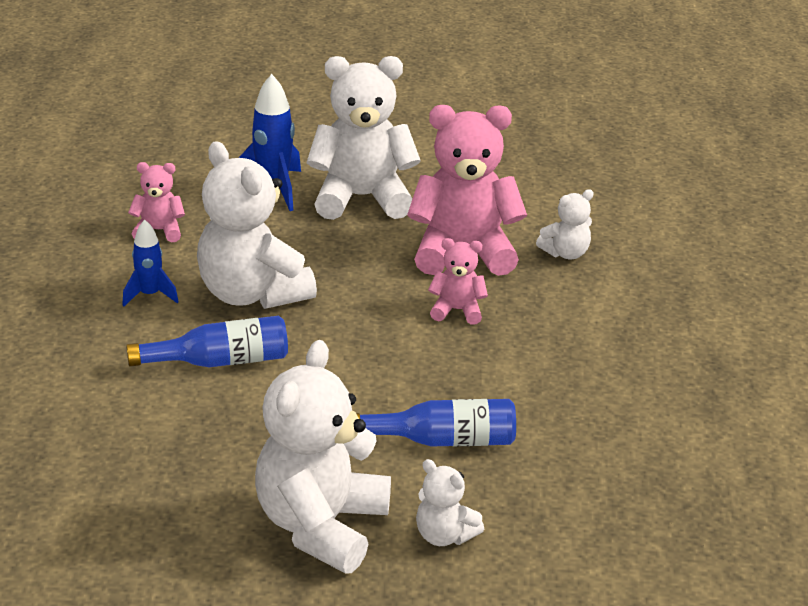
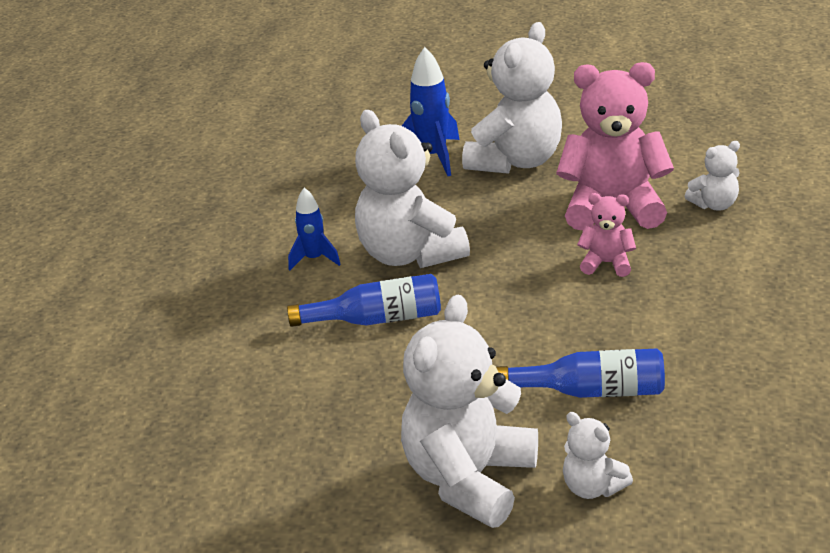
camera: 10 degrees right, 0 degrees up
pink teddy bear [128,162,185,243] -> none
white teddy bear [307,56,421,220] -> white teddy bear turned 120 degrees clockwise [462,22,562,174]

